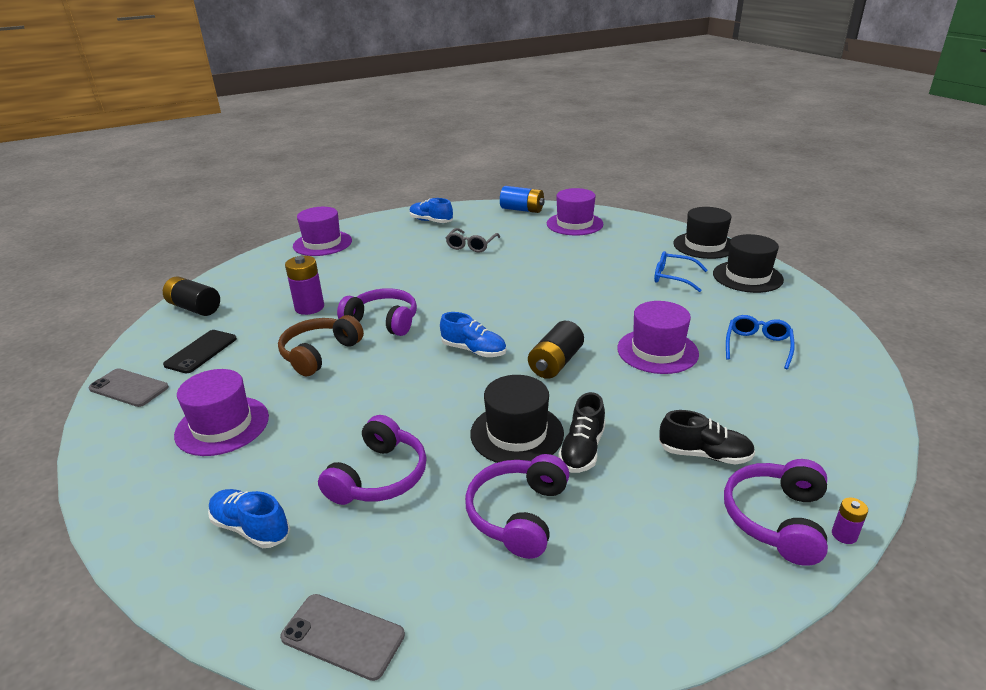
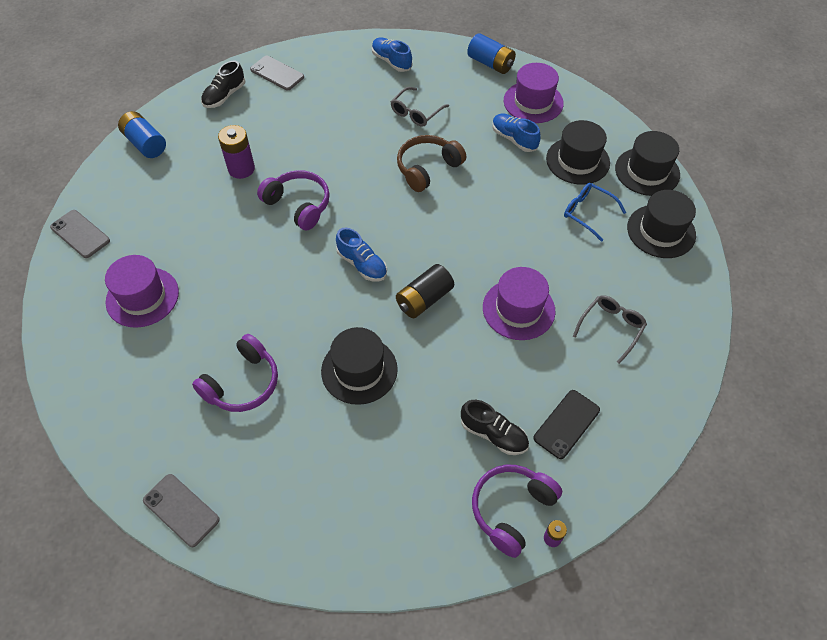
camera: 15 degrees right, 25 degrees up
black battery [163,276,220,316] -> blue battery [118,111,166,158]
black phone [163,330,237,374] -> black phone moved to [533,390,600,459]
blue shoe [208,489,290,548] -> blue shoe moved to [492,113,541,152]
brown headphones [278,315,364,377] -> brown headphones moved to [397,135,466,192]
purple hat [293,207,352,256] -> grey phone [250,56,304,90]
purple headphones [465,454,569,559] -> none
black shoe [559,392,605,473] -> black shoe moved to [201,61,245,108]
blue glasses [726,315,795,369] -> grey glasses [573,295,647,364]
none -> black hat [546,120,610,185]

